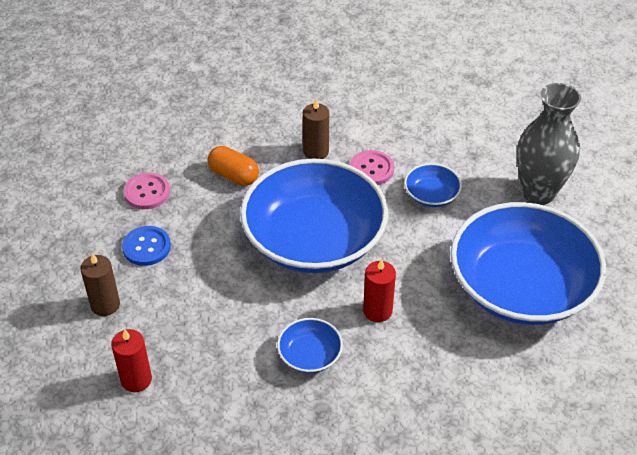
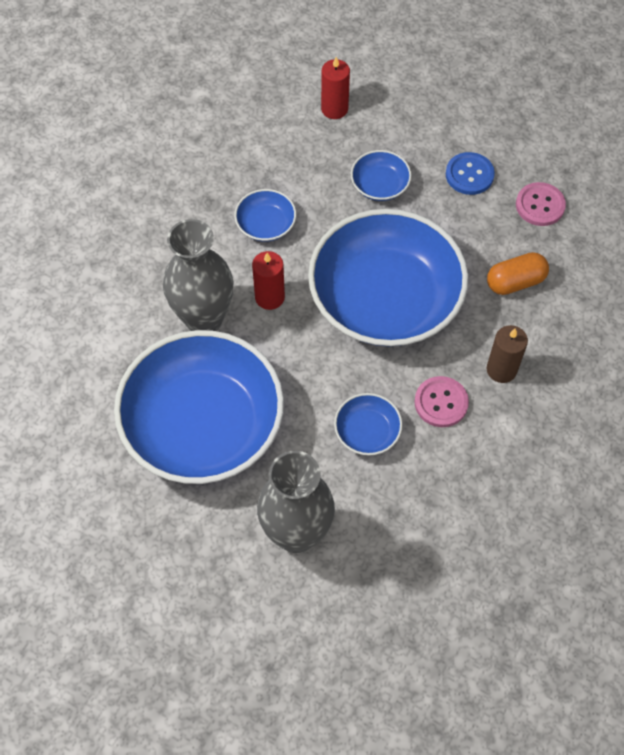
camera: 125 degrees right, 15 degrees up
brown candle [80,253,120,316] -> none
none -> grey vase [163,219,234,331]
none -> blue bowl [351,150,412,201]

